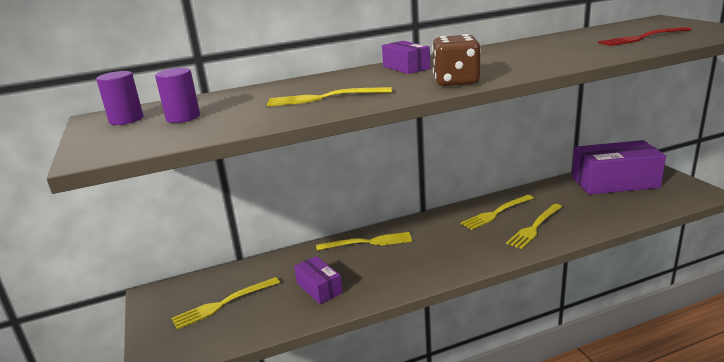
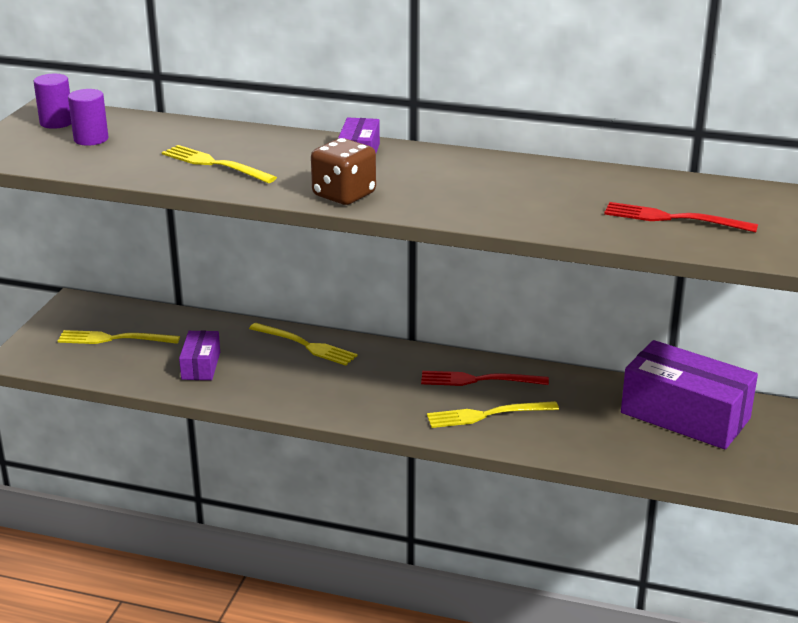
camera: 35 degrees right, 5 degrees up
yellow fork [461,195,534,230] -> red fork [421,371,549,386]

